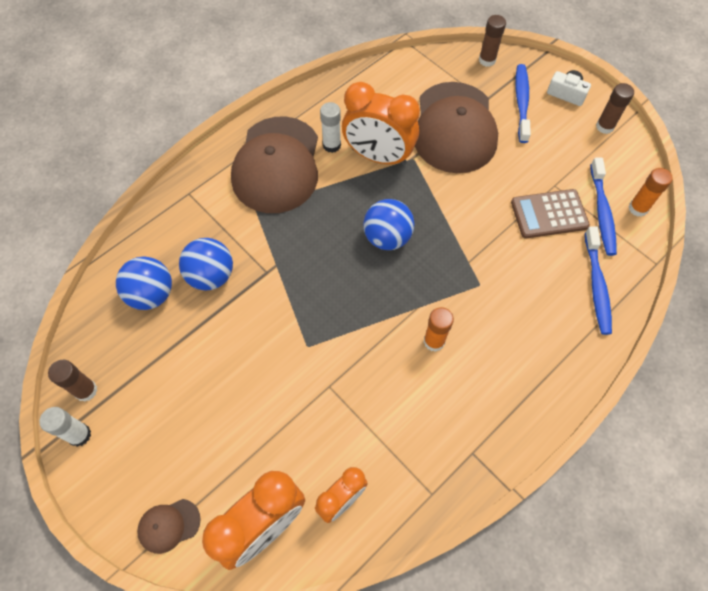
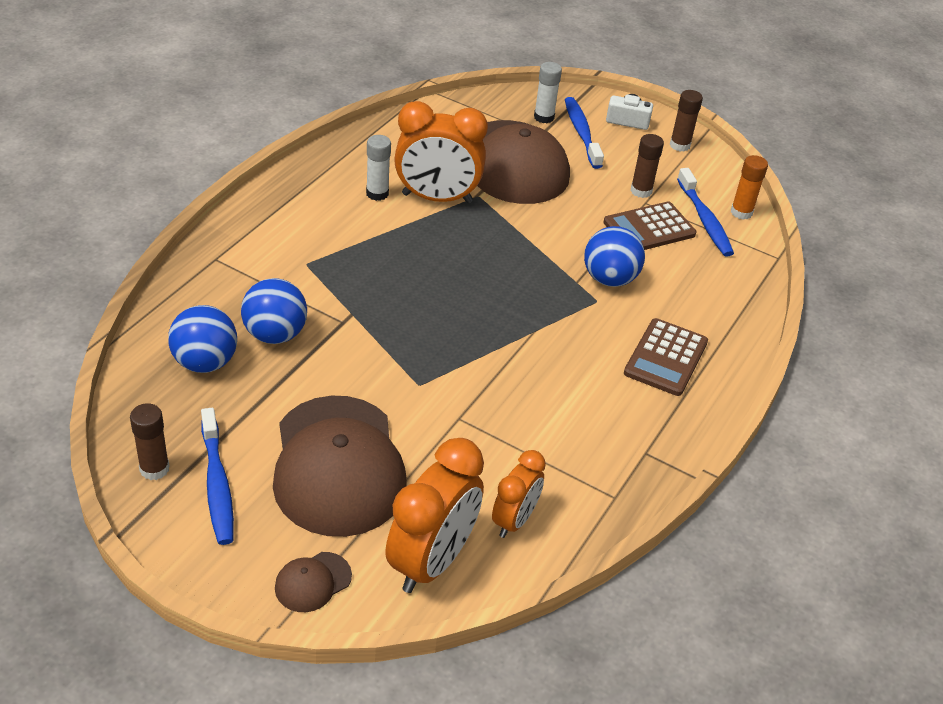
camera: 20 degrees left, 20 degrees down
white glue stick [39,407,91,447] -> white glue stick moved to [534,62,562,123]
brown cap [231,117,318,213] -> brown cap moved to [273,396,407,537]
blue ball [363,199,414,250] -> blue ball moved to [584,226,645,287]
orange glue stick [424,307,454,352] -> none
brown glue stick [479,15,506,67] -> brown glue stick moved to [631,134,664,198]
blue toothbrush [585,226,612,335] -> blue toothbrush moved to [201,408,234,545]
none -> brown calculator [624,318,708,396]

